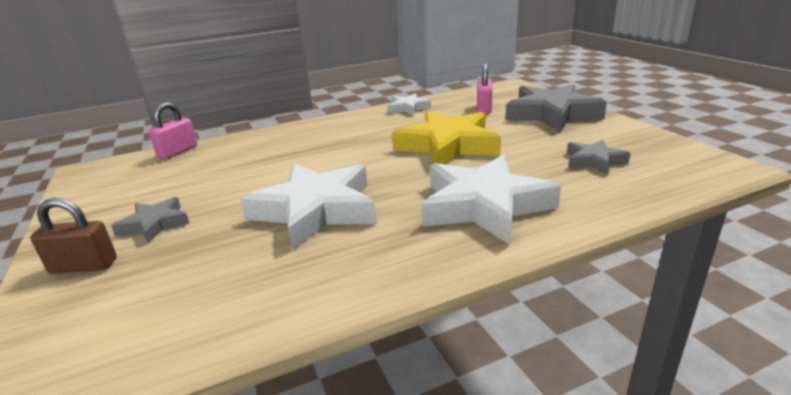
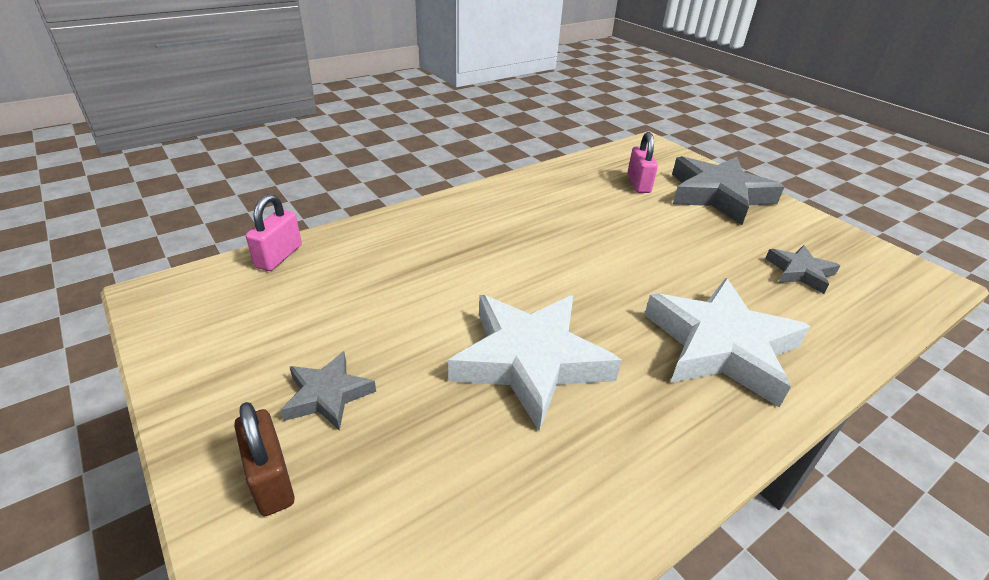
camera: 15 degrees left, 10 degrees up
brown padlock [30,198,117,274] -> brown padlock turned 75 degrees clockwise [234,402,295,516]
white star [388,94,431,116] -> none
yellow star [392,111,501,165] -> none

